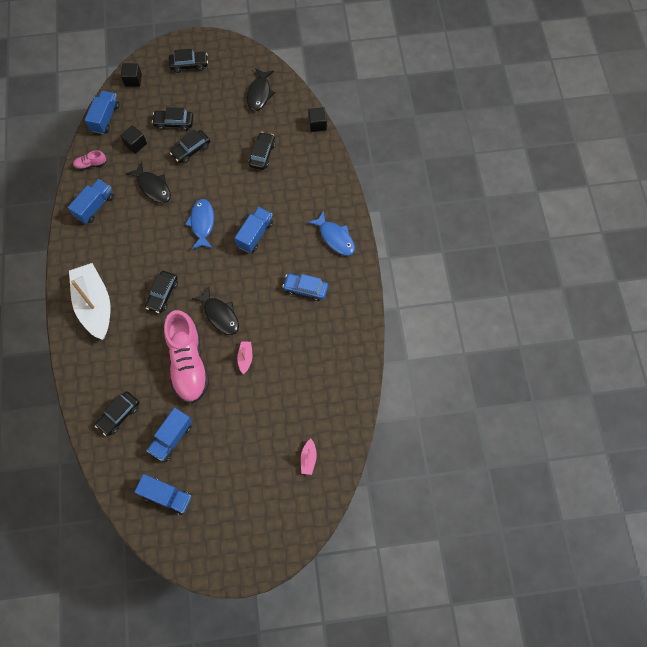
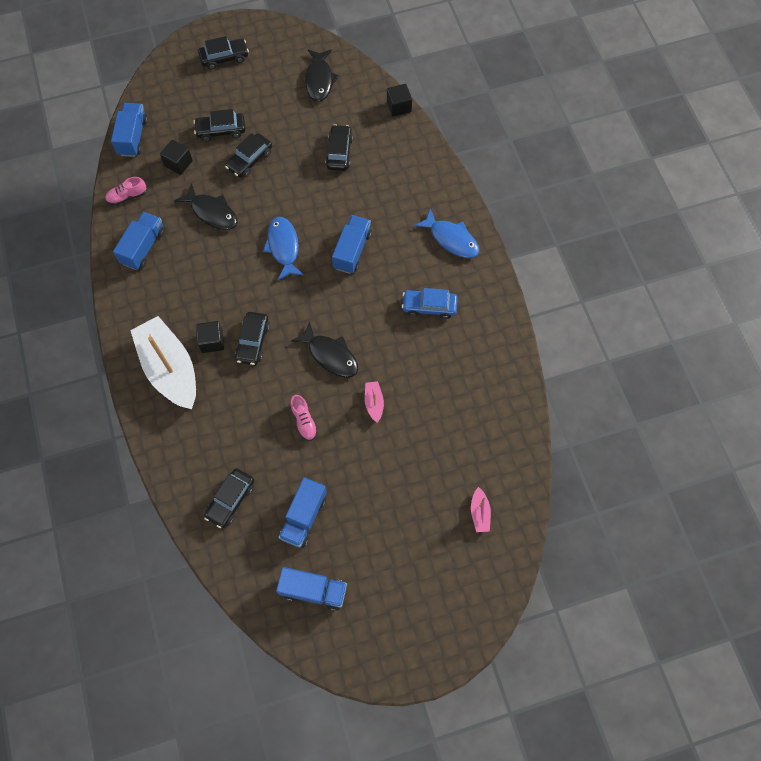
camera: 10 degrees left, 0 degrees up
black cube [121,63,142,87] -> black cube moved to [196,321,224,353]
pink shoe [164,310,209,404] -> pink shoe [290,395,318,441], size x0.41

